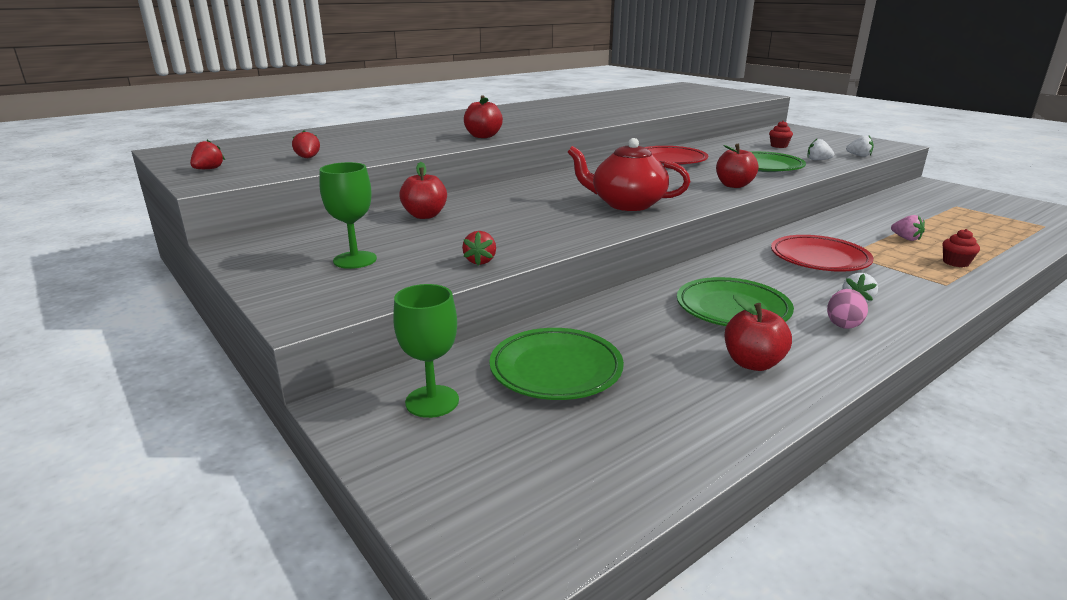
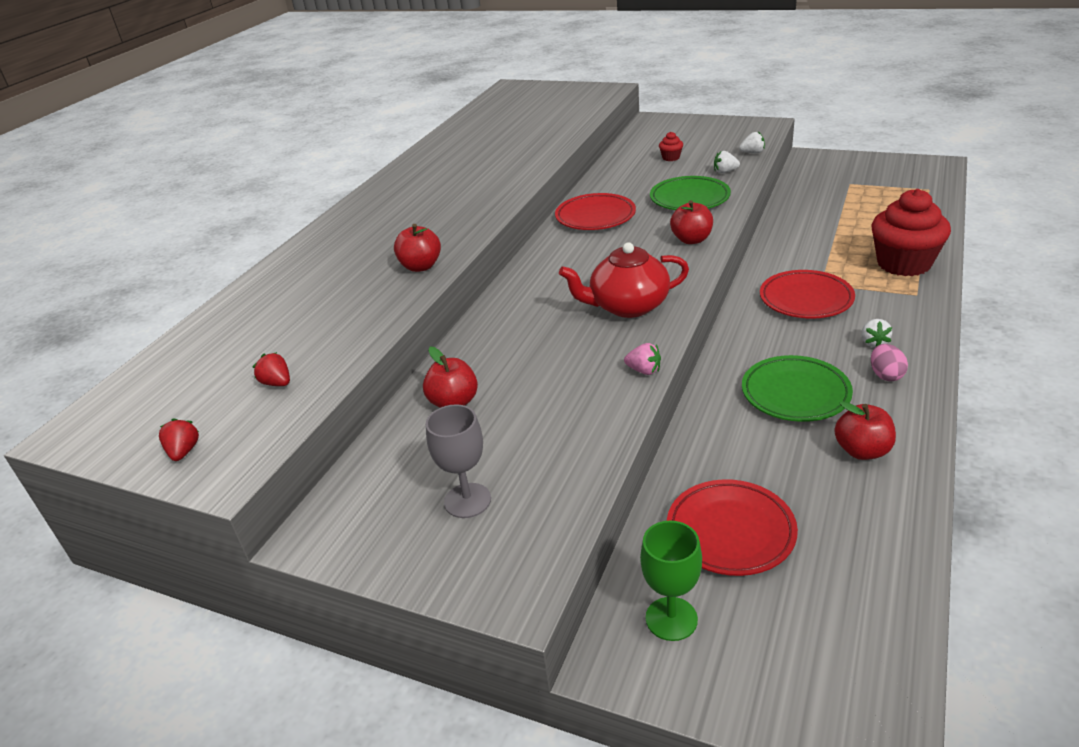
camera: 25 degrees left, 10 degrees up
green goblet [319,162,377,269] -> grey goblet [426,404,491,518]
red strawberry [462,231,496,265] -> none
green plate [489,328,624,400] -> red plate [667,479,798,576]
pink strawberry [891,215,925,241] -> pink strawberry moved to [624,343,661,375]
red cupcake [942,229,980,267] -> red cupcake [871,189,951,276], size x2.45

